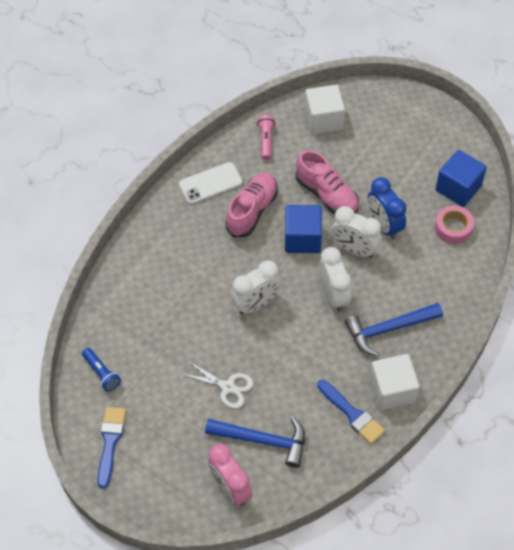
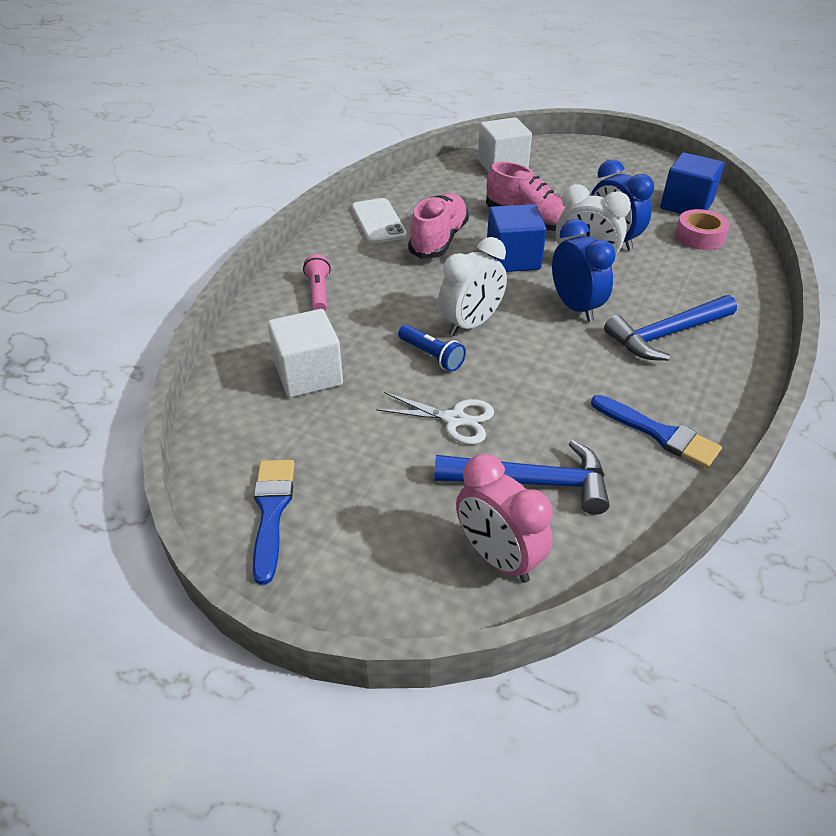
camera: 10 degrees left, 15 degrees down
blue flashlight [82,348,121,392] -> blue flashlight moved to [398,325,466,372]
white phone [179,162,243,204] -> white phone turned 75 degrees counterclockwise [352,198,407,244]
pink flashlight [257,115,276,160] -> pink flashlight moved to [303,254,331,311]
white clock [319,247,351,312] -> blue clock [552,219,616,322]
white cube [370,354,420,410] -> white cube moved to [268,309,343,398]

